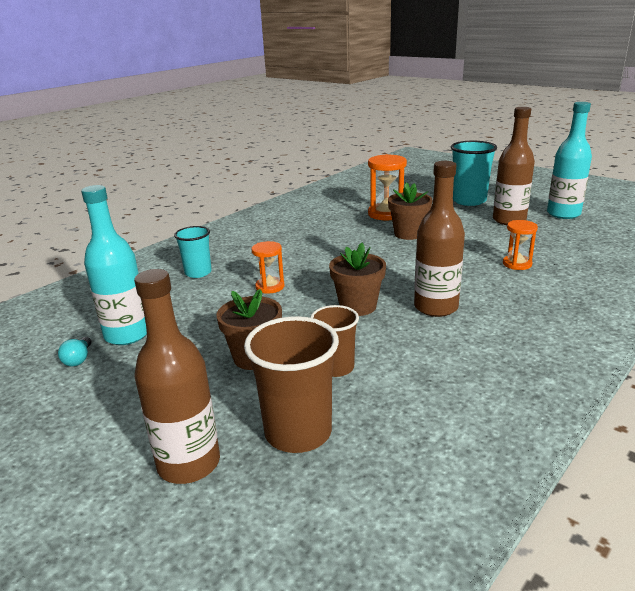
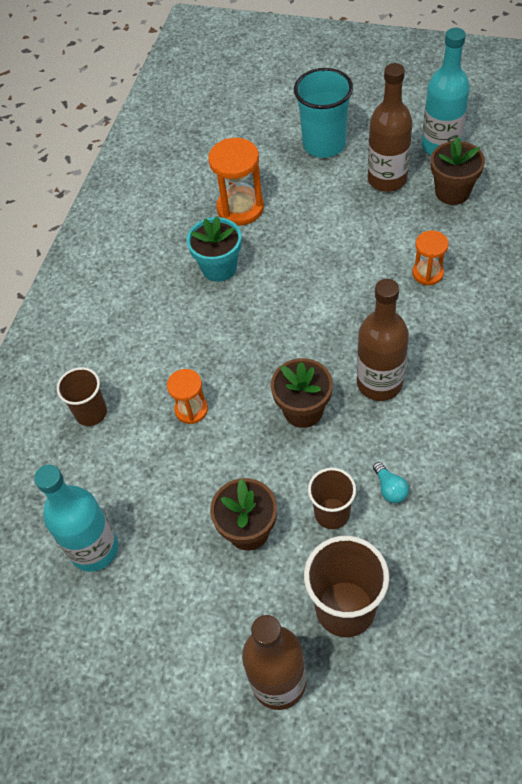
camera: 20 degrees left, 30 degrees up
turquoise light bulb [58,337,91,366] -> turquoise light bulb moved to [373,462,409,503]
turquoise cup [174,226,212,278] -> brown cup [57,367,107,426]
brown flower pot [388,182,432,240] -> brown flower pot moved to [431,137,485,205]
none -> turquoise flower pot [187,216,241,282]

